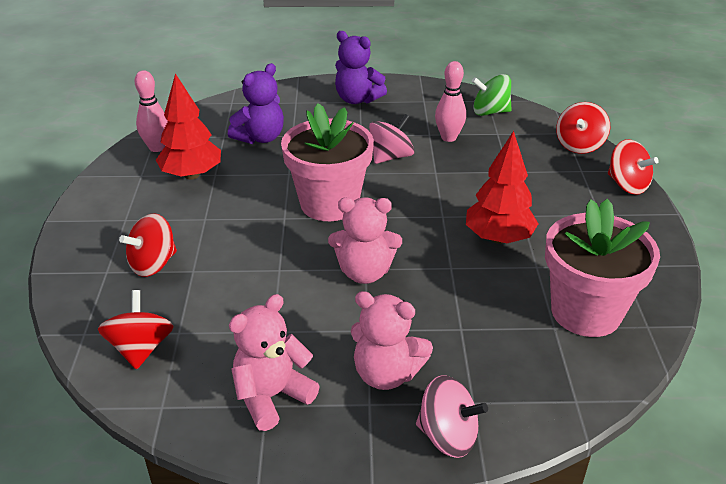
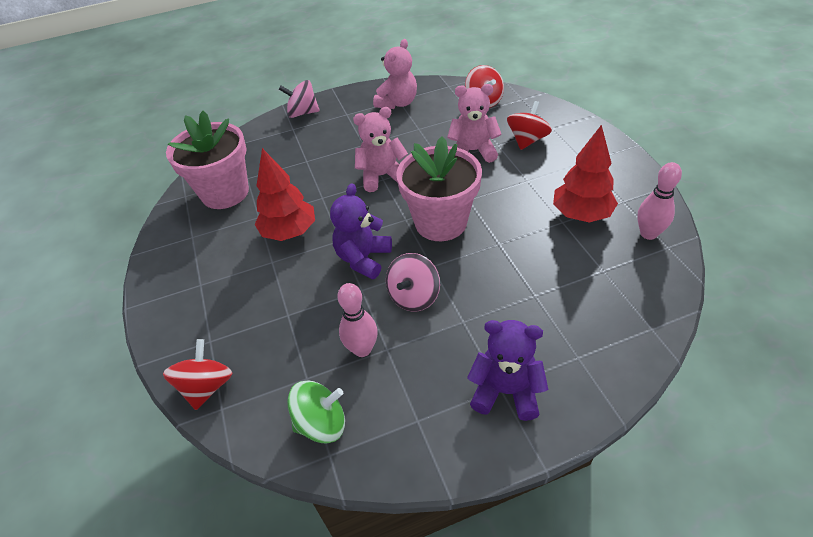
camera: 165 degrees right, 10 degrees up
purple teddy bear [228,63,284,144] -> purple teddy bear moved to [330,183,392,280]
pink teddy bear [351,291,433,390] -> pink teddy bear moved to [447,84,501,163]
red spinning top [608,139,659,195] -> none

